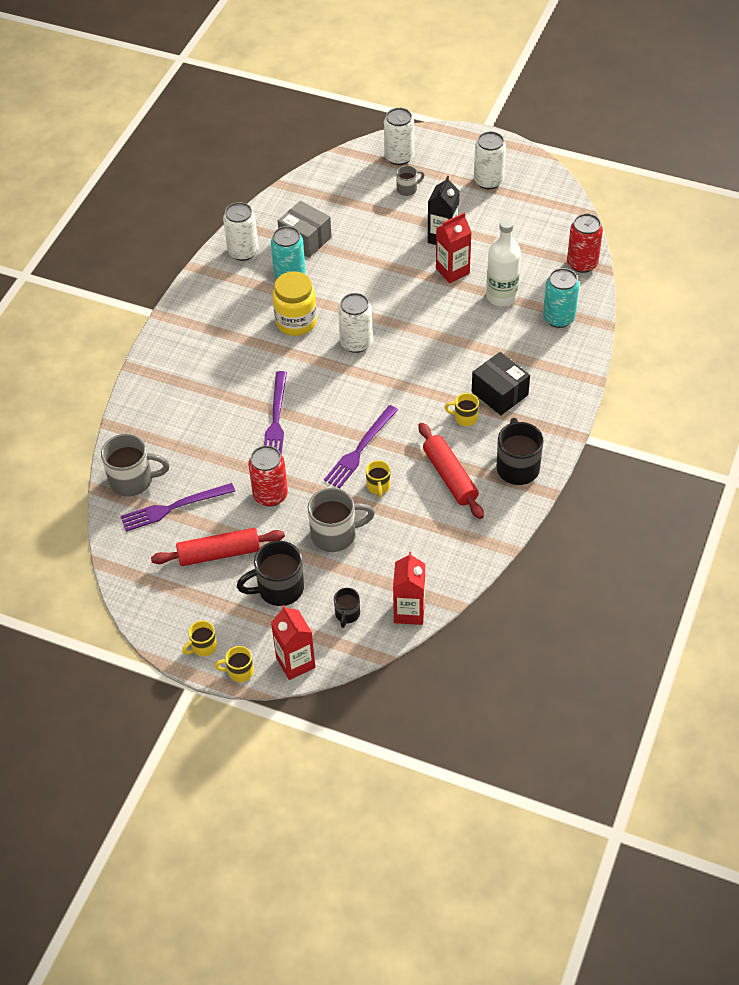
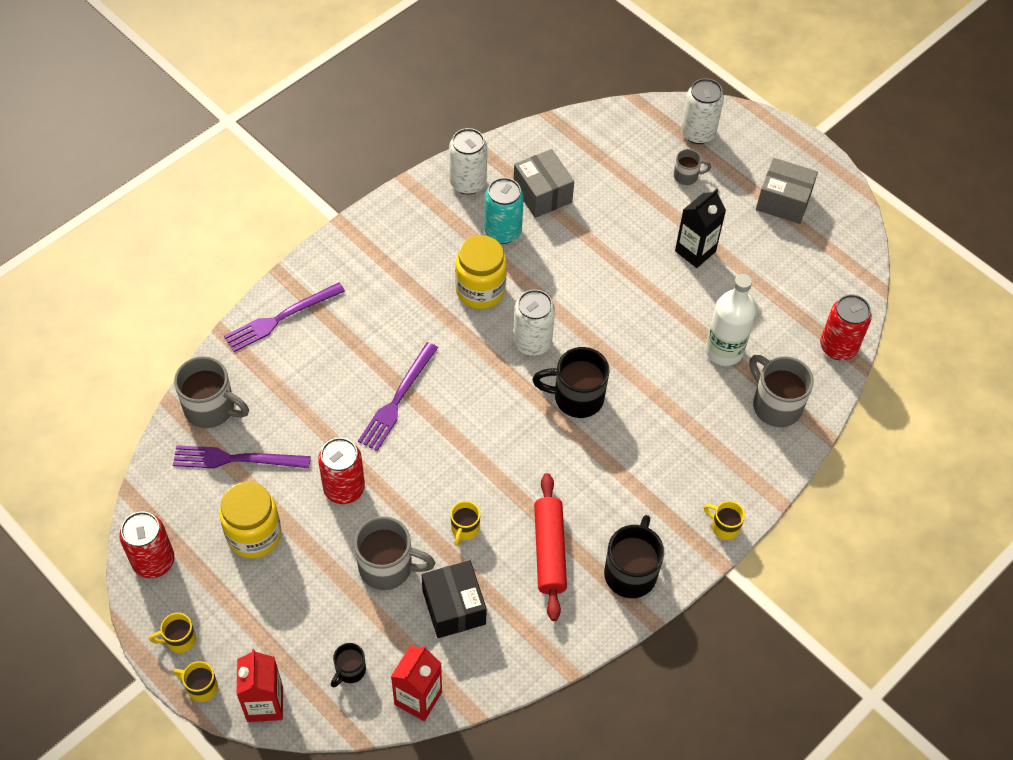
camera: 20 degrees right, 5 degrees up
red rolling pin [151,528,285,566] -> yellow jar [220,482,281,558]
black mug [237,541,304,606] -> black mug moved to [532,347,610,418]
purple fork [324,405,398,489] -> purple fork moved to [224,282,345,352]
red carton [436,212,472,283] -> none
yellow mug [444,393,479,426] -> yellow mug moved to [704,501,745,540]
black box [472,352,530,415] -> black box moved to [422,560,487,638]
white can [474,131,506,190] -> grey box [756,158,818,224]
turquoise can [543,268,579,328] -> grey mug [749,355,814,427]
none -> red can [119,511,174,578]

